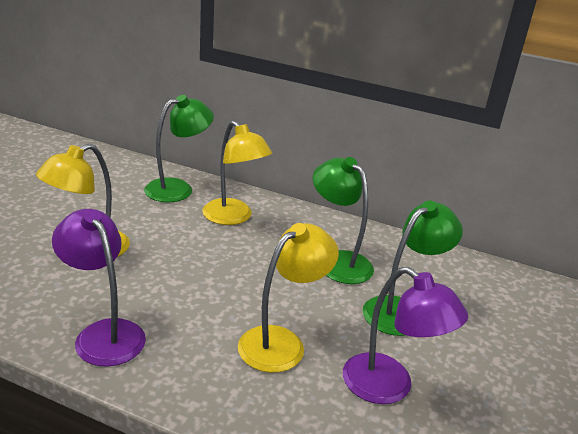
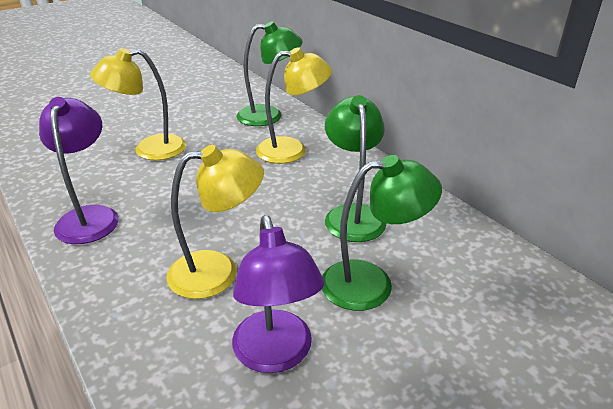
camera: 35 degrees right, 5 degrees up
yellow lamp [202,120,272,225] -> yellow lamp turned 90 degrees counterclockwise [256,47,332,164]

